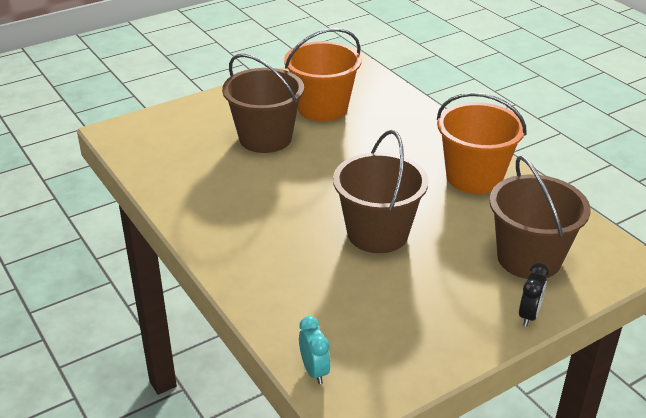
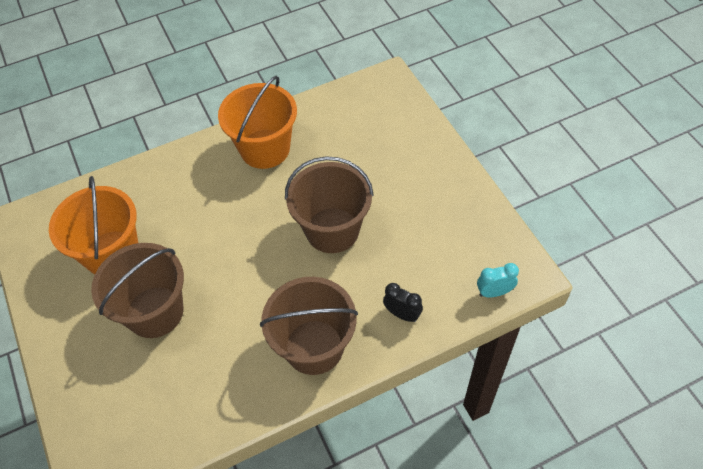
camera: 80 degrees left, 20 degrees up
brown bucket [489,156,591,279] -> brown bucket moved to [260,277,358,375]
black clock [519,263,549,326] -> black clock moved to [383,283,423,322]

